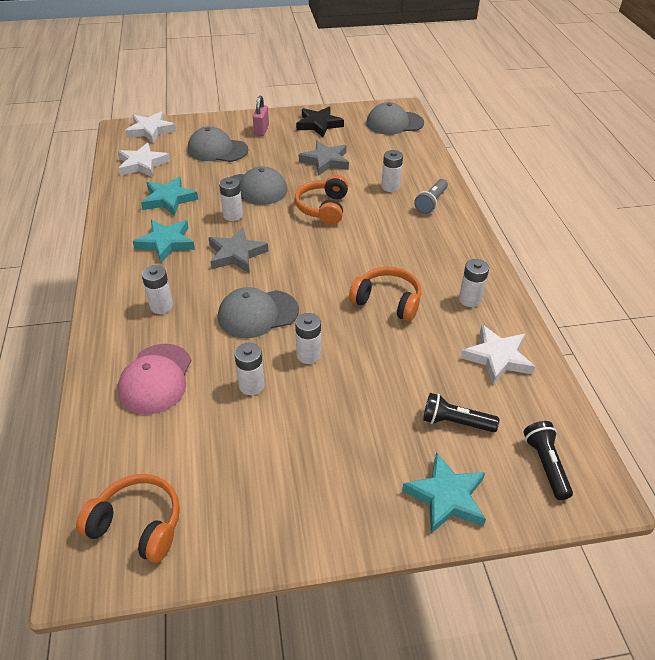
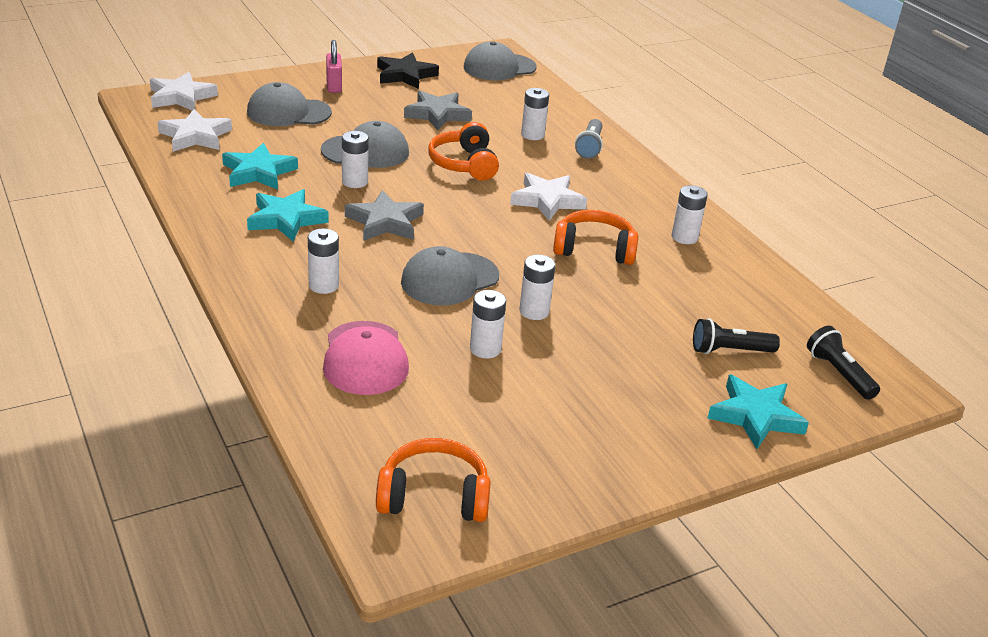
camera: 20 degrees left, 10 degrees down
white star [460,325,535,385] -> white star moved to [510,173,587,221]

